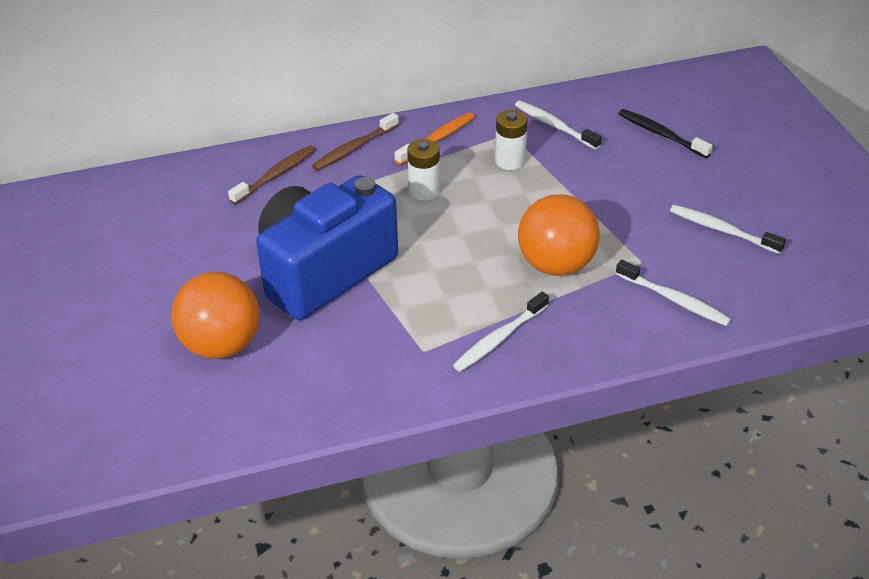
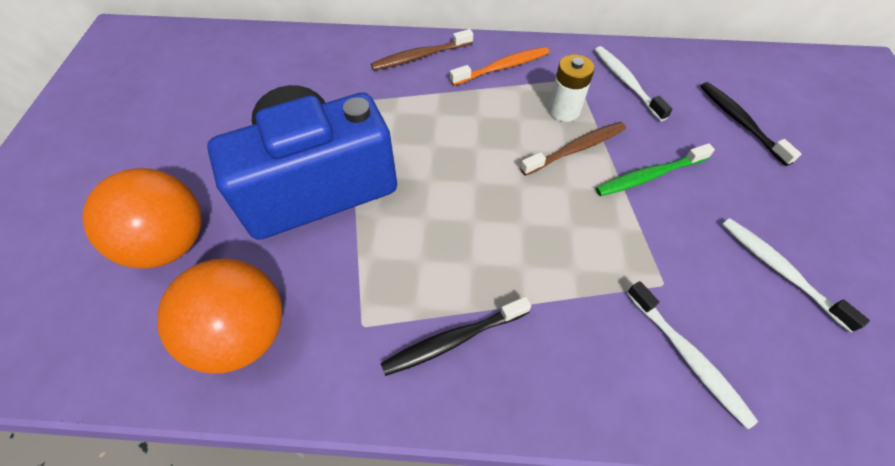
camera: 20 degrees right, 15 degrees up
brown toothbrush [228,146,315,204] -> brown toothbrush moved to [520,122,626,176]
white battery [407,139,440,201] -> none
white toothbrush [453,292,549,372] -> black toothbrush [381,296,531,376]
orange ball [518,194,600,276] -> orange ball moved to [157,258,282,374]
none -> green toothbrush [595,143,715,196]

